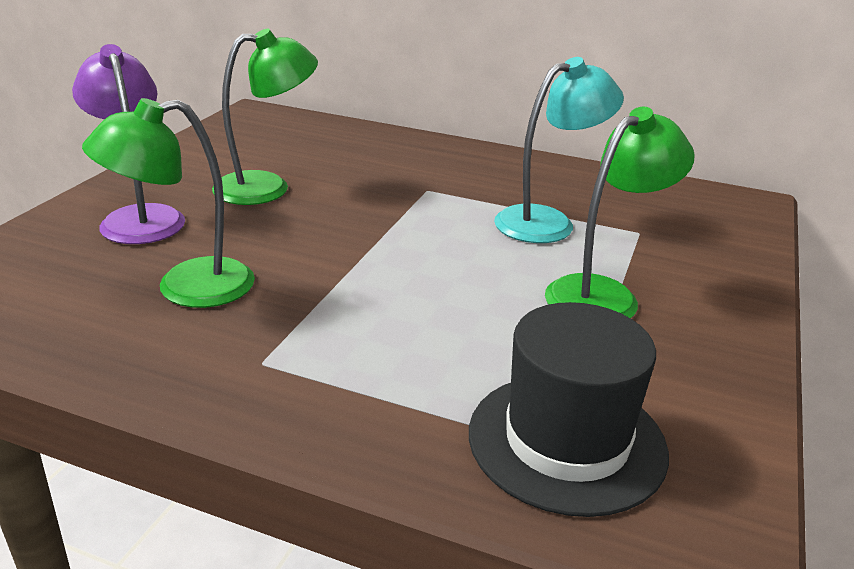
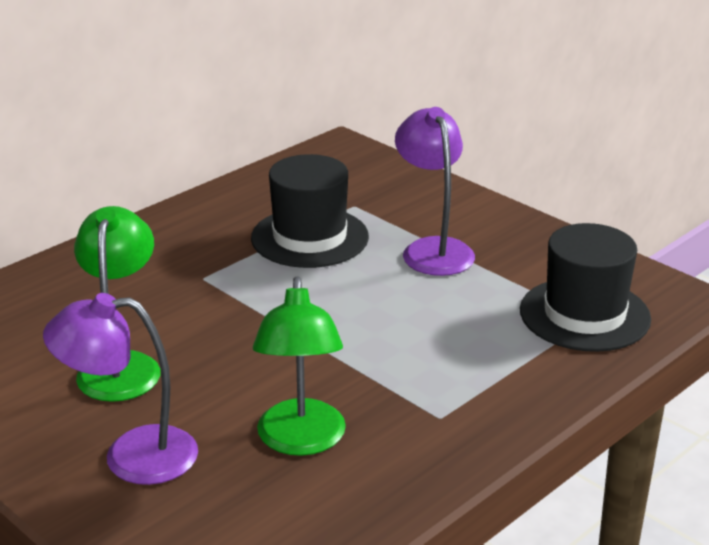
camera: 65 degrees left, 0 degrees up
turquoise lamp [494,57,624,243] -> black hat [251,154,369,268]
green lamp [545,107,695,318] -> purple lamp [395,107,475,276]

